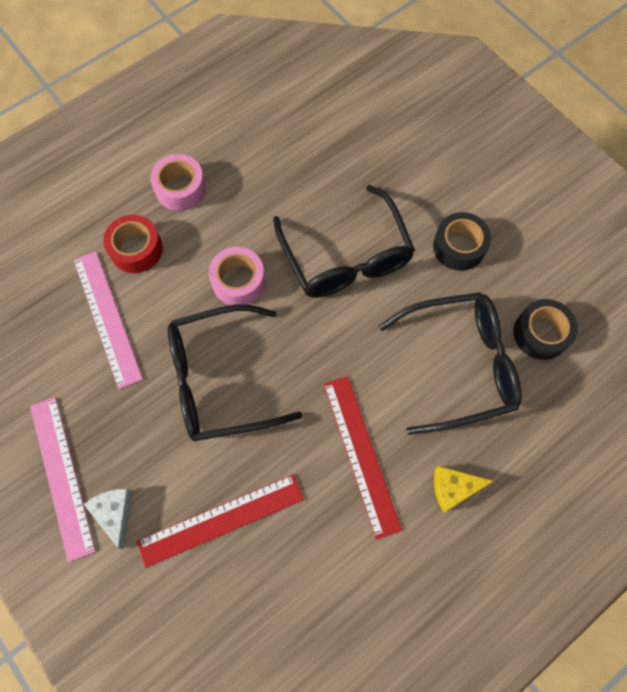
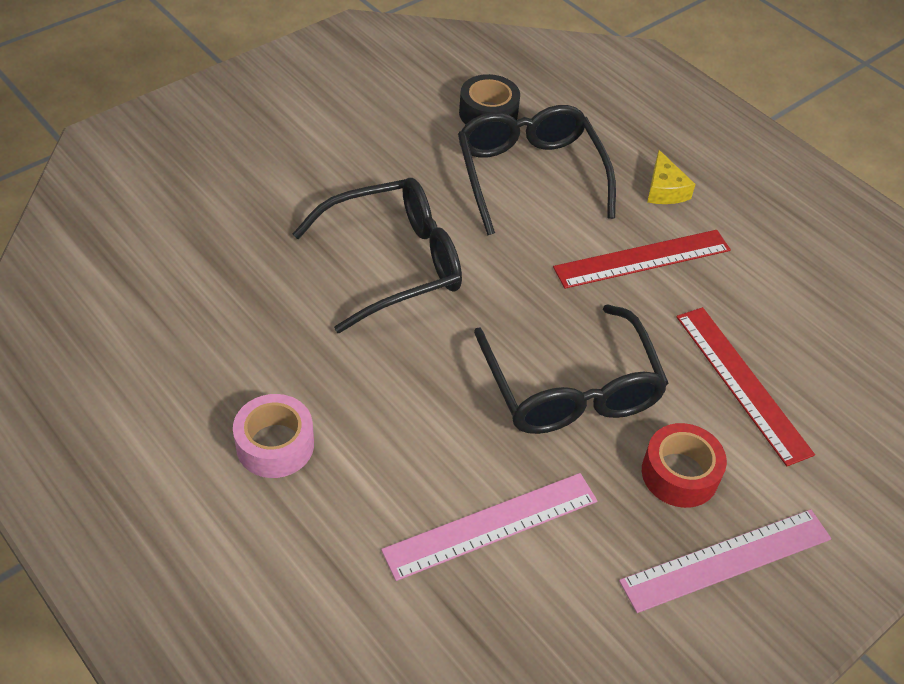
camera: 95 degrees left, 20 degrees down
white cheese [84,489,133,549] -> none
red tape [103,215,163,273] -> red tape moved to [642,423,727,508]
pink tape [209,247,265,305] -> none
black tape [433,212,491,271] -> none

